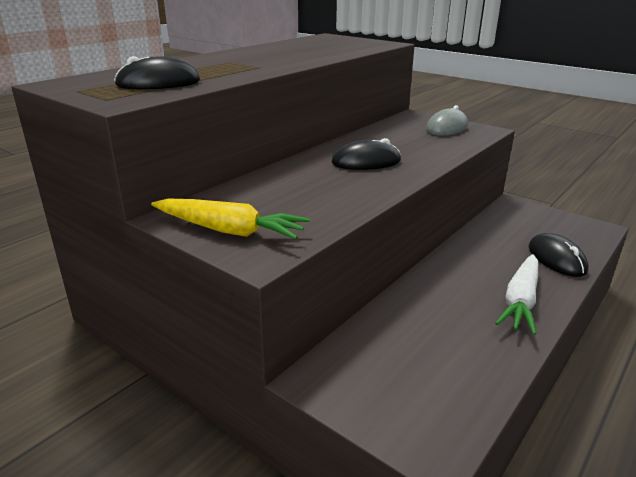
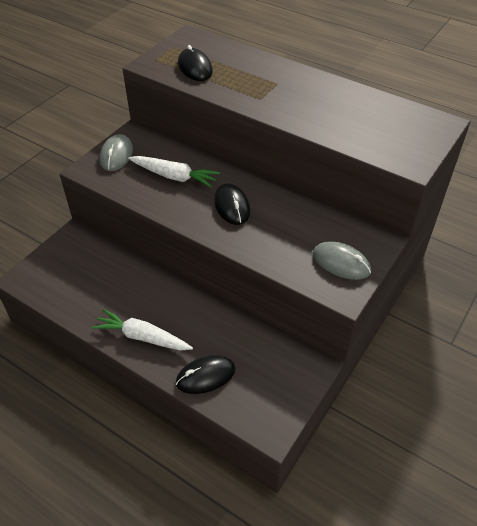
camera: 85 degrees right, 20 degrees up
yellow carrot [151,199,310,239] -> grey mouse [99,134,133,171]
none -> white carrot [128,156,220,188]

